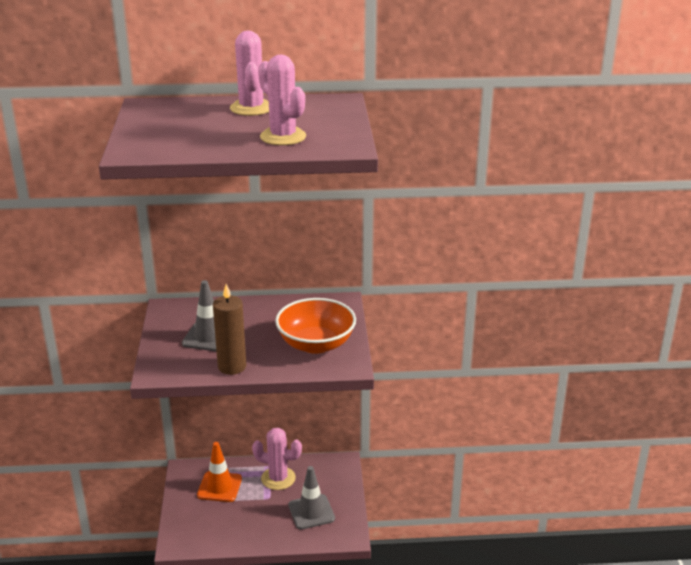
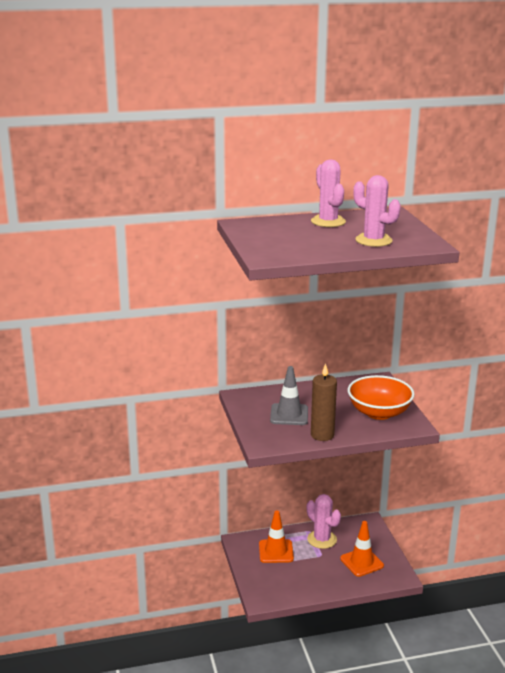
camera: 10 degrees left, 5 degrees down
pink cactus [252,428,302,490] -> pink cactus turned 45 degrees clockwise [307,494,341,549]
grey traffic cone [288,466,335,529] -> orange traffic cone [340,521,384,577]

